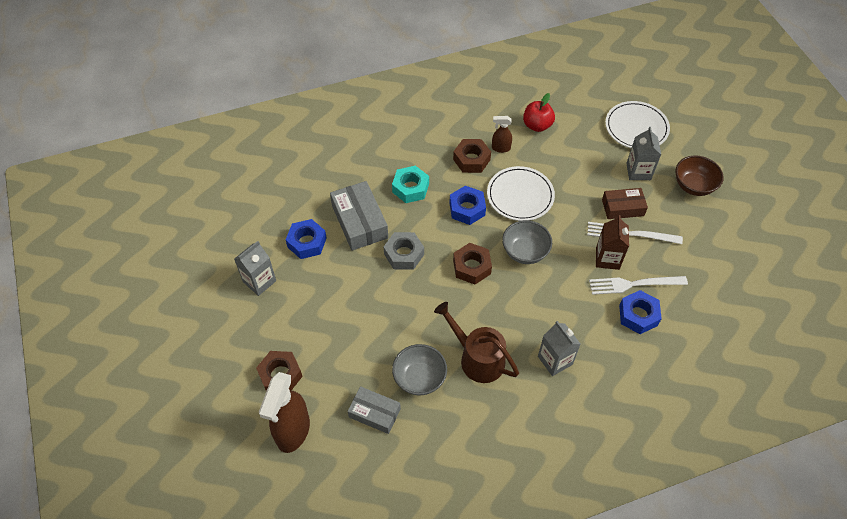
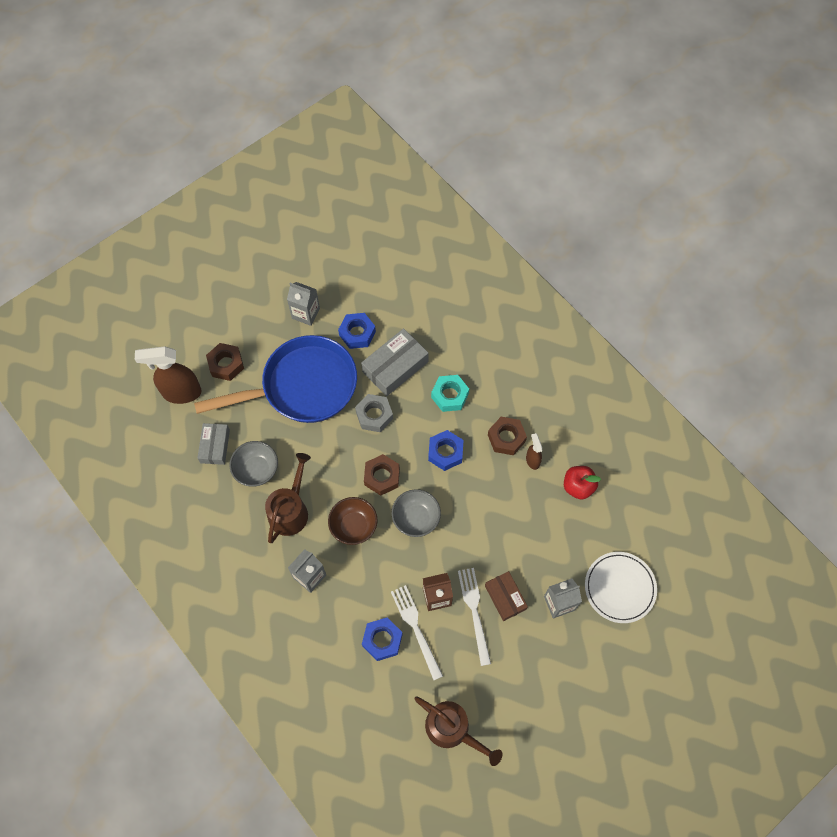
camera: 70 degrees right, 10 degrees up
white plate [487,166,555,221] -> none
brown bowl [675,156,724,196] -> brown bowl moved to [328,497,378,545]
none -> blue pan [194,335,357,423]
none -> brown watering can [414,696,502,766]

